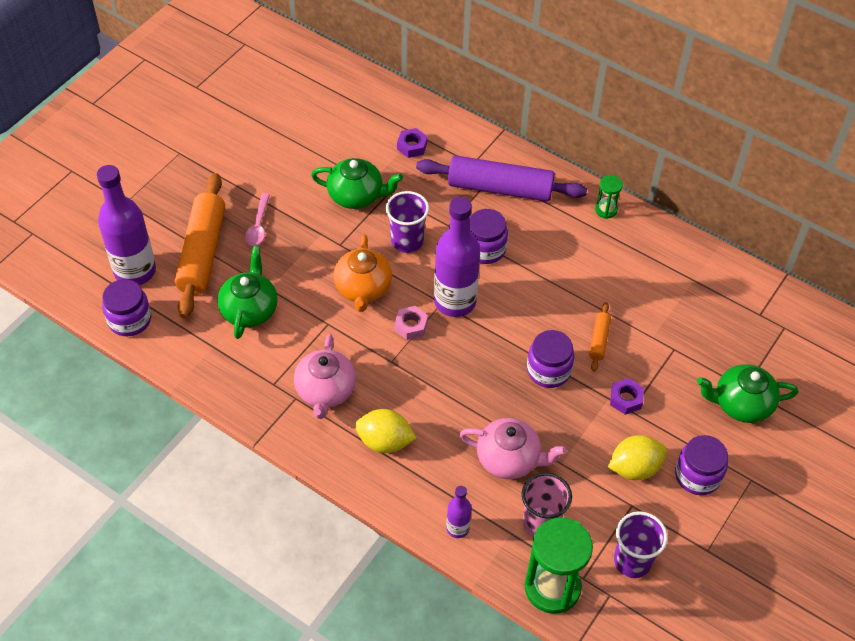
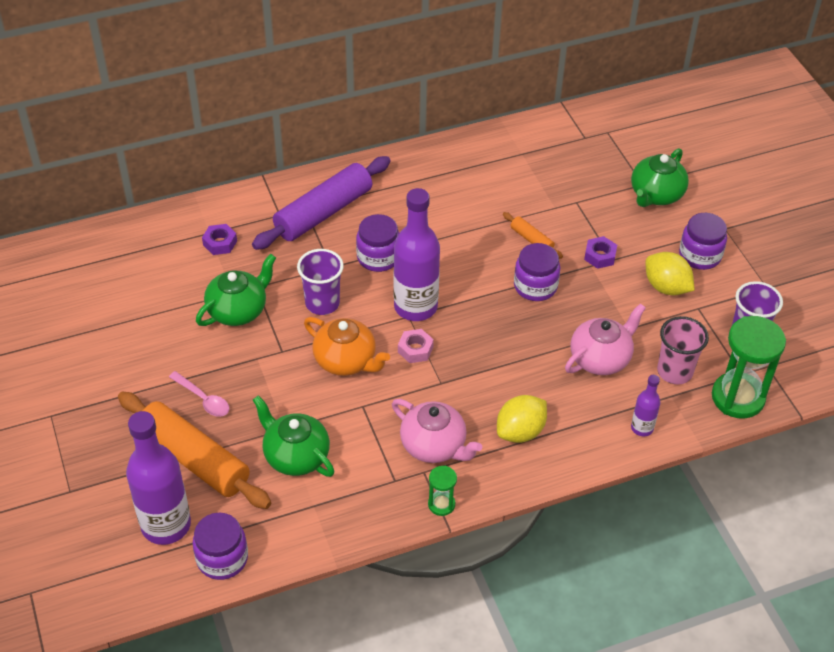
camera: 55 degrees left, 5 degrees down
green hourglass [595,175,623,219] -> green hourglass moved to [428,466,457,516]
yellow lemon [608,435,667,480] -> yellow lemon turned 60 degrees counterclockwise [645,252,695,295]

